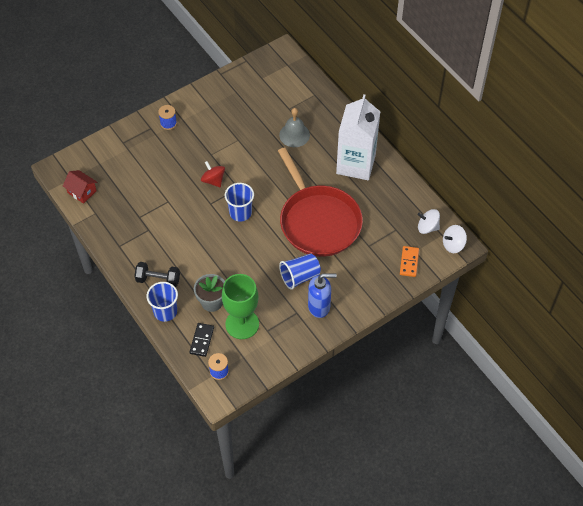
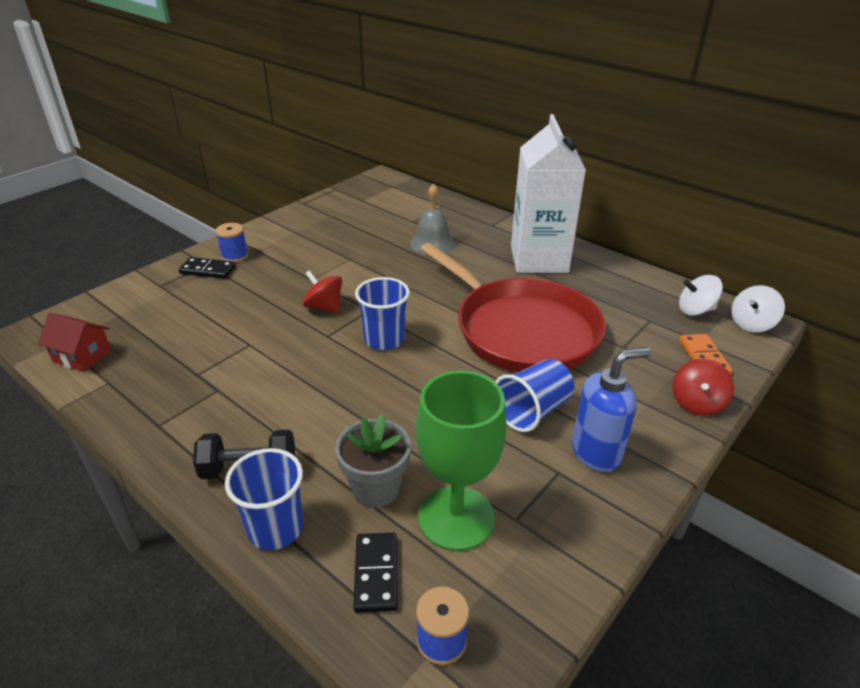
camera: 15 degrees left, 20 degrees down
none -> black domino [179,257,236,279]
none -> red spinning top [673,359,734,416]

